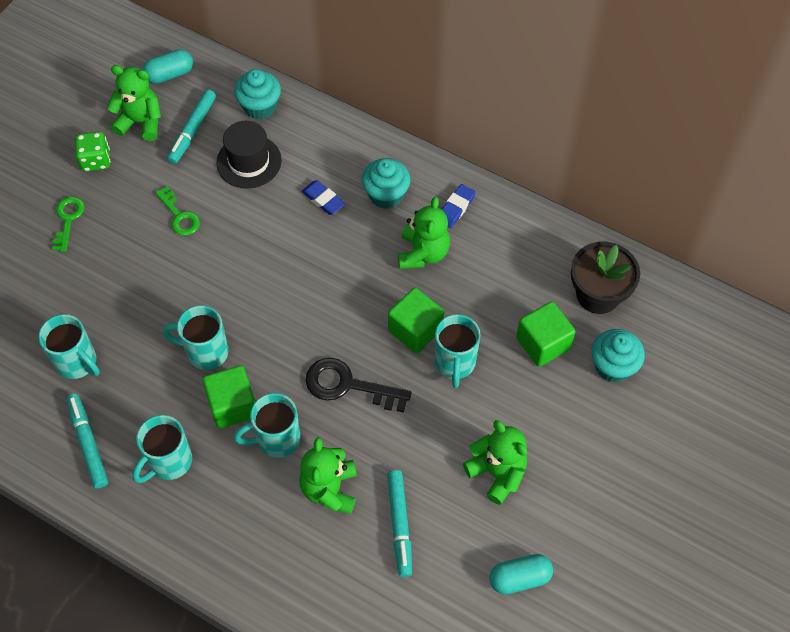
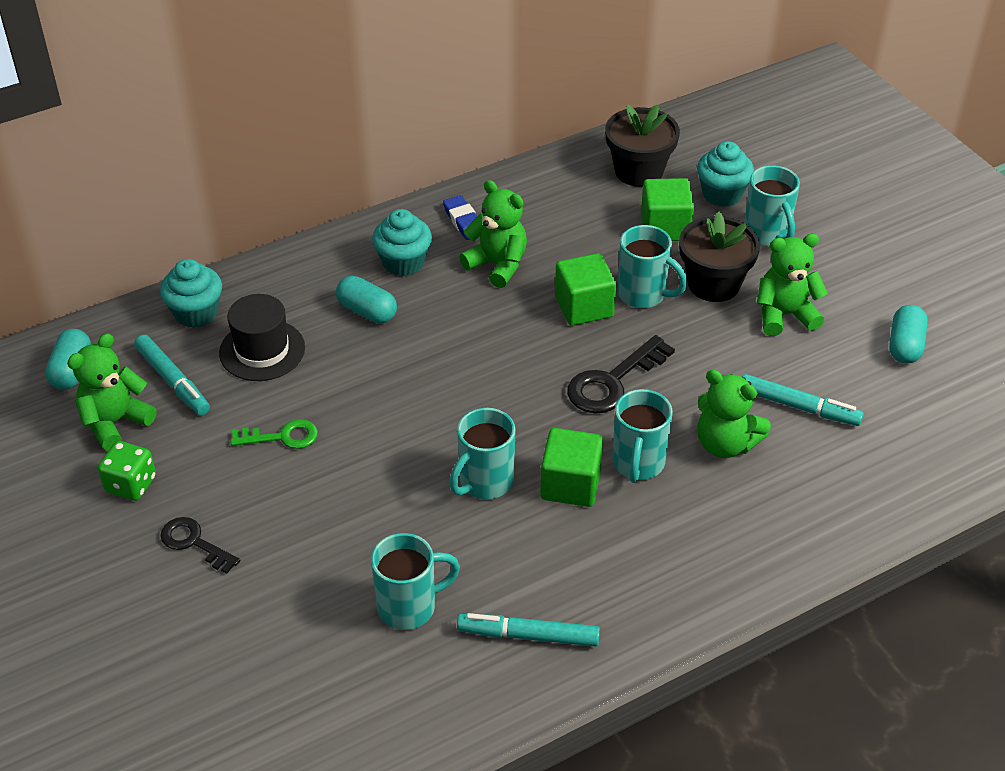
camera: 60 degrees left, 15 degrees down
green key [52,197,85,252] -> black key [160,517,241,574]
turquoise mug [132,415,192,483] -> turquoise mug moved to [744,165,800,246]
blue eraser [301,180,345,215] -> turquoise capsule [336,276,397,323]
none -> black flower pot [679,212,760,302]

